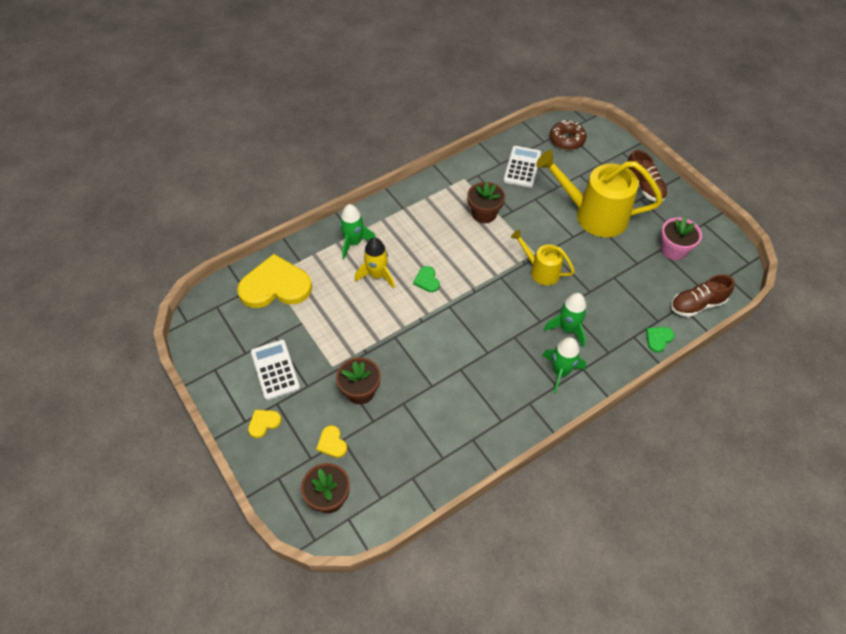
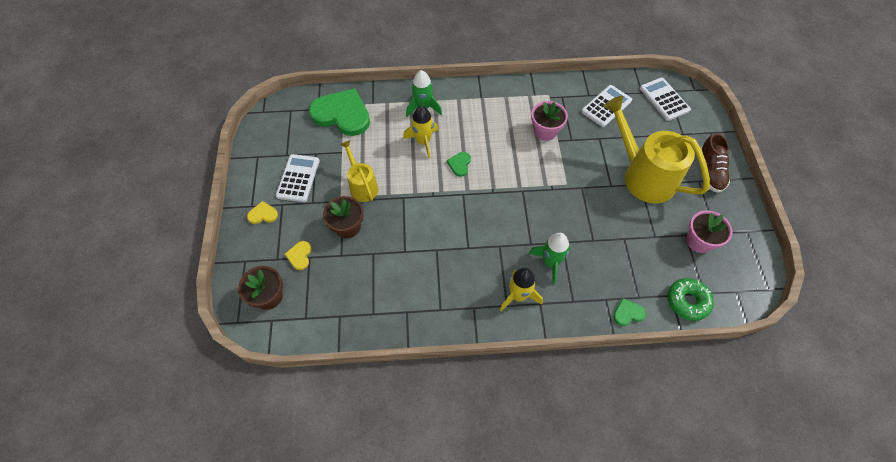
camera: 30 degrees right, 5 degrees up
yellow heart [237,254,312,308] -> green heart [309,88,370,136]
brown flower pot [467,182,505,223] -> pink flower pot [531,101,568,141]
yellow watering can [511,230,575,285] -> yellow watering can moved to [340,140,379,202]
green rocket [542,337,586,394] -> yellow rocket [500,268,543,311]
brown donut [550,121,586,150] -> white calculator [640,78,691,121]
brown shoe [671,275,735,317] -> green donut [667,278,714,321]

